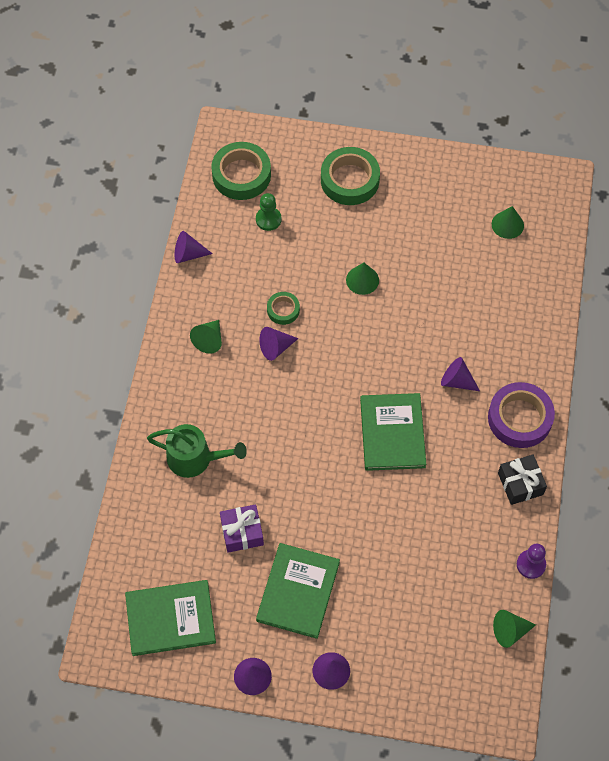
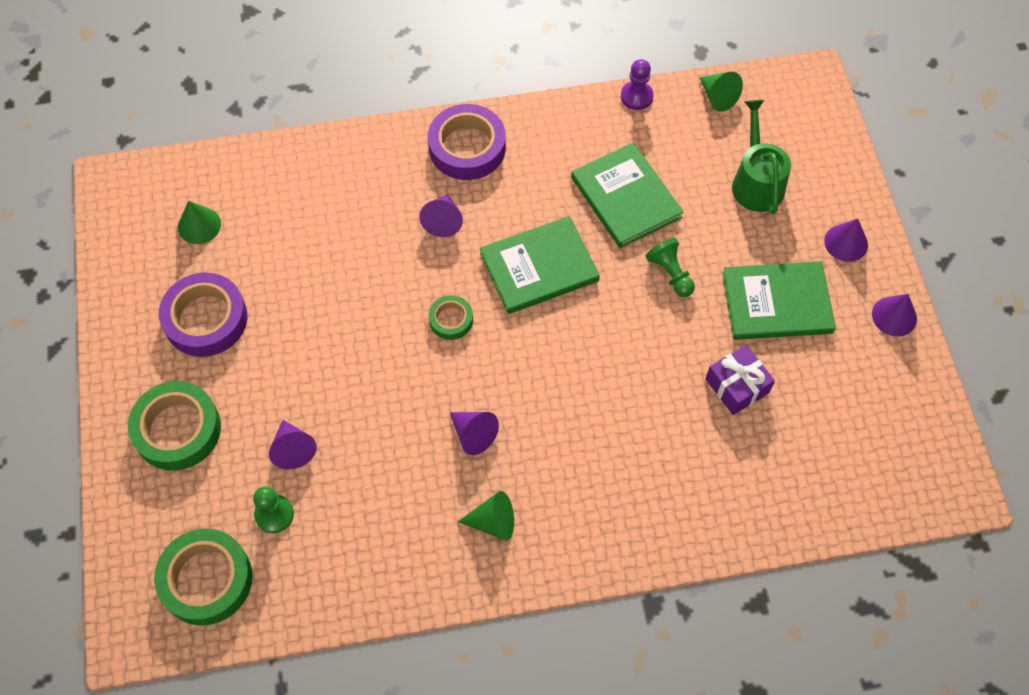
camera: 110 degrees left, 0 degrees up
green book [125,580,216,656] -> green book moved to [571,143,684,248]
green watering can [147,424,247,478] -> green watering can moved to [732,100,791,214]
purple cone [175,231,213,263] -> purple cone moved to [269,420,317,469]
green tape [267,292,300,325] -> green tape moved to [429,295,473,340]
green cone [346,262,379,295] -> none
black gift [498,454,547,505] -> none
none -> purple tape [159,273,247,357]
none -> green pawn [646,238,695,297]

